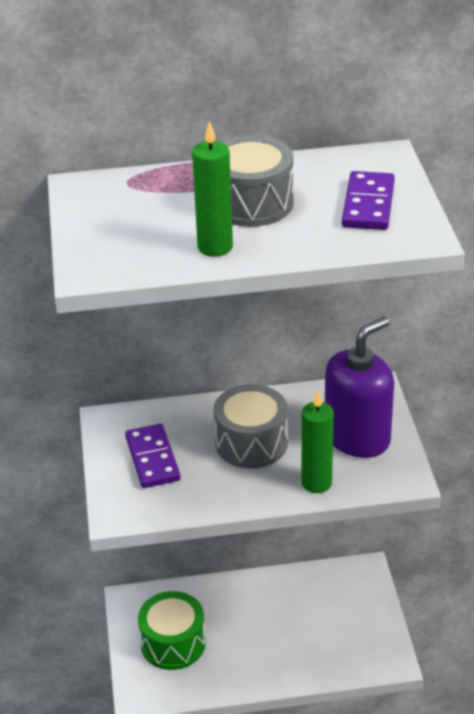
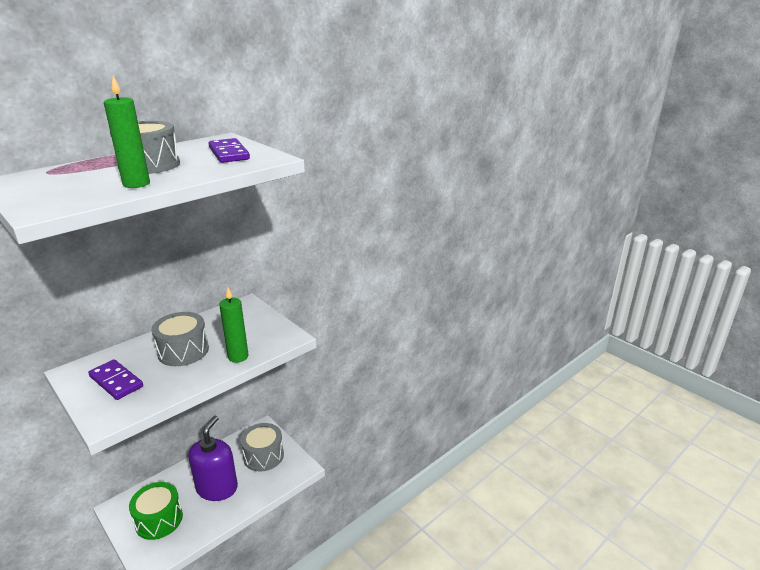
camera: 35 degrees left, 10 degrees down
purple soap dispenser [325,317,394,458] -> purple soap dispenser moved to [188,416,238,501]
none -> grey drum [240,423,284,472]

